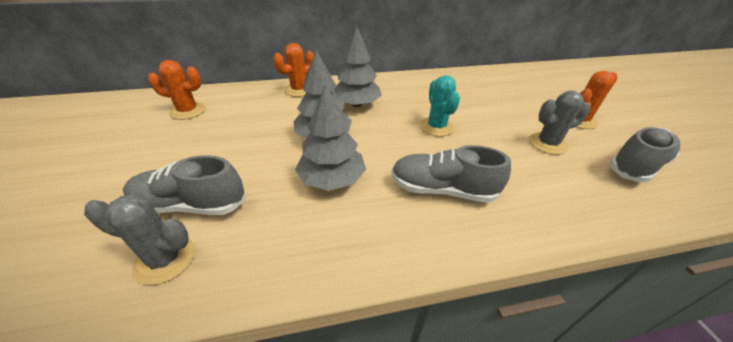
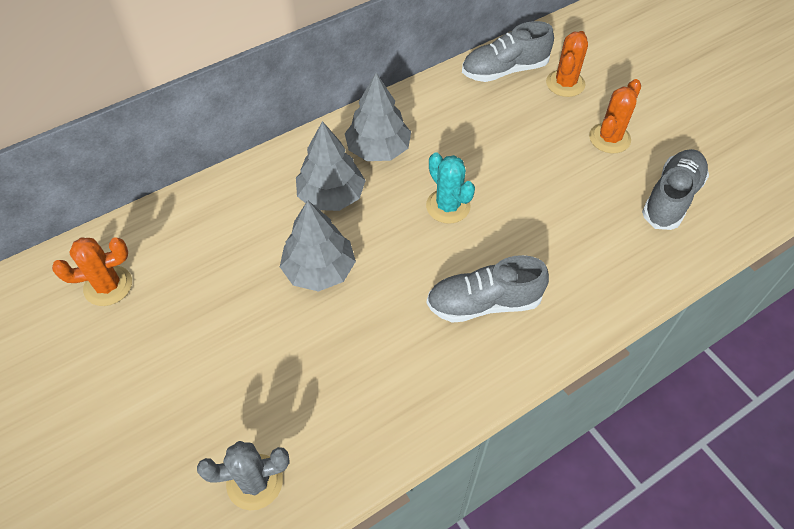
camera: 20 degrees left, 15 degrees up
grey shoe [123,155,246,215] -> grey shoe moved to [462,21,554,82]
orange cactus [273,43,314,97] -> orange cactus moved to [546,31,588,97]
grey tree [295,85,366,191] -> grey tree moved to [345,73,411,161]
grey cactus [529,91,590,155] -> none

